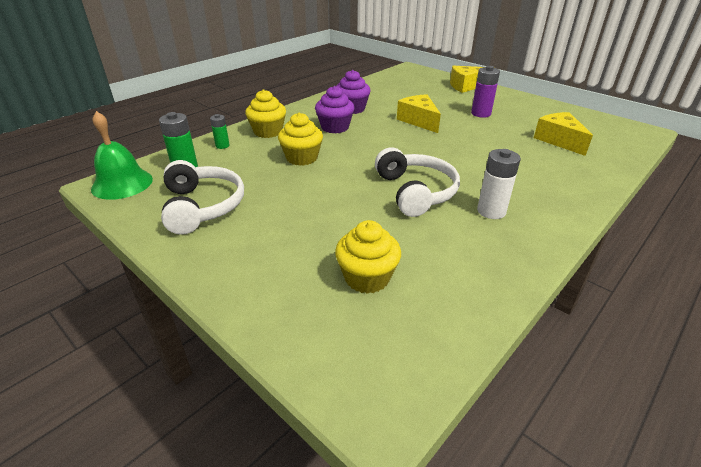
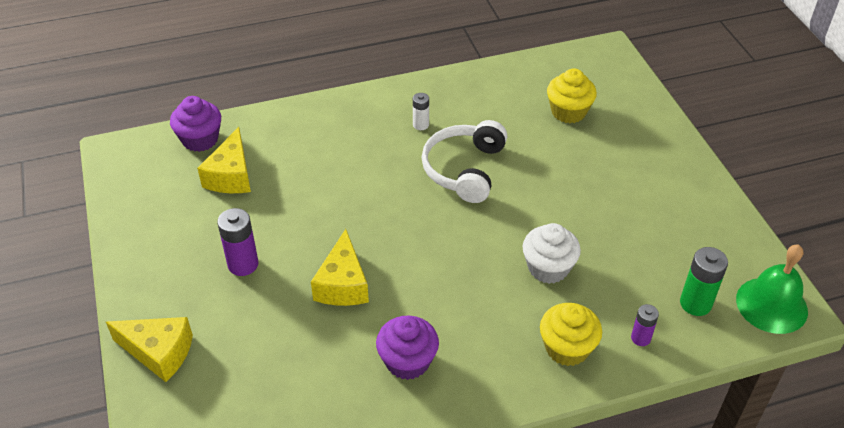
camera: 150 degrees left, 10 degrees up
white headphones [161,160,244,235] -> none
green battery [210,114,230,149] -> purple battery [631,304,659,346]
yellow cupcake [278,113,323,166] -> white cupcake [522,223,581,284]
purple cupcake [315,86,354,133] -> purple cupcake moved to [170,96,221,152]
white battery [477,149,521,219] -> white battery [413,93,429,130], size x0.61

